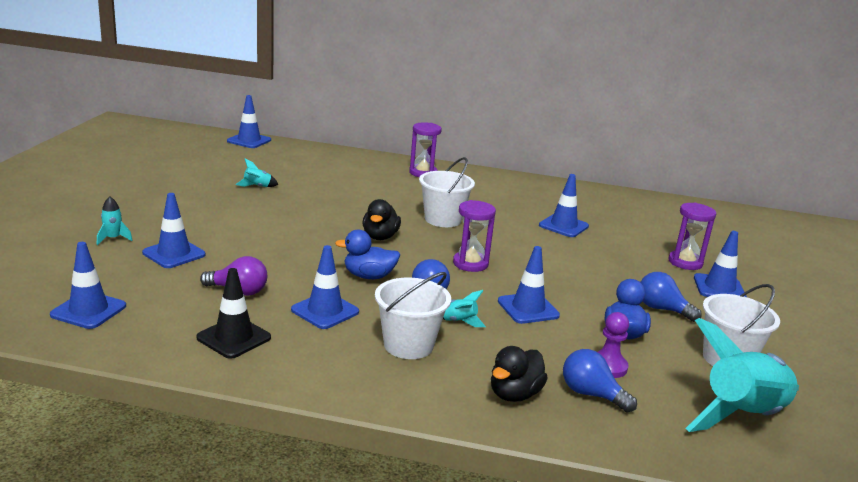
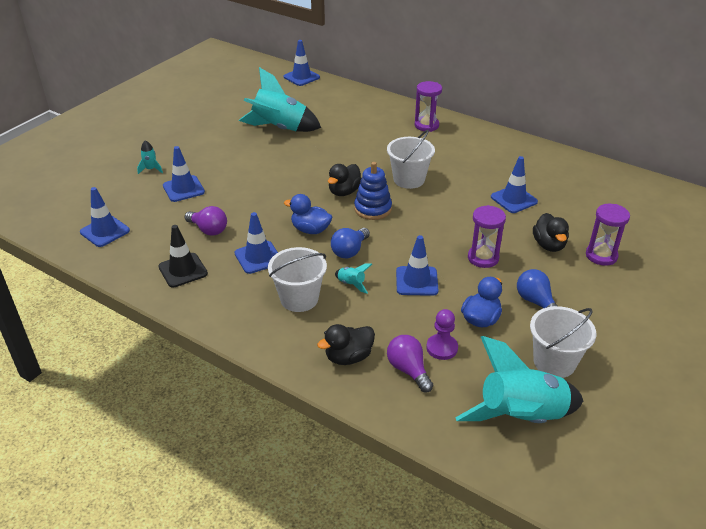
camera: 25 degrees right, 15 degrees up
turquoise rocket [236,158,278,187] -> turquoise rocket [239,67,321,132], size x2.50
purple hourglass [453,200,496,272] -> purple hourglass moved to [468,205,506,268]
blue light bulb [563,349,637,412] -> purple light bulb [387,335,433,393]
blue traffic cone [694,231,747,297] -> none
none -> blue stacking toy [354,162,392,220]
none -> black duck [533,213,569,252]

